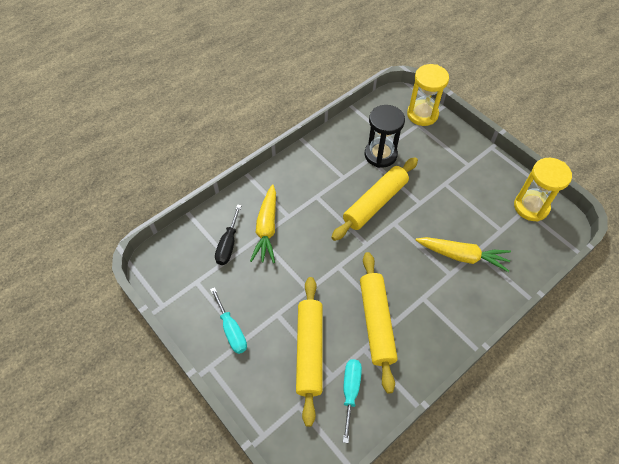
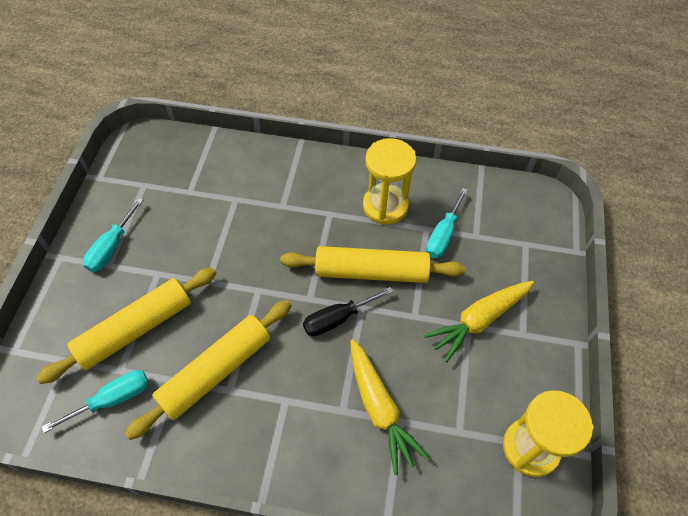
camera: 50 degrees right, 0 degrees up
black screwdriver [215,204,242,265] -> black screwdriver moved to [303,287,393,336]
yellow carrot [250,184,276,263] -> yellow carrot moved to [424,281,534,363]
black hourglass [364,105,405,168] -> turquoise screwdriver [426,188,468,259]
yellow hourglass [407,64,449,126] -> yellow hourglass moved to [363,138,416,225]

